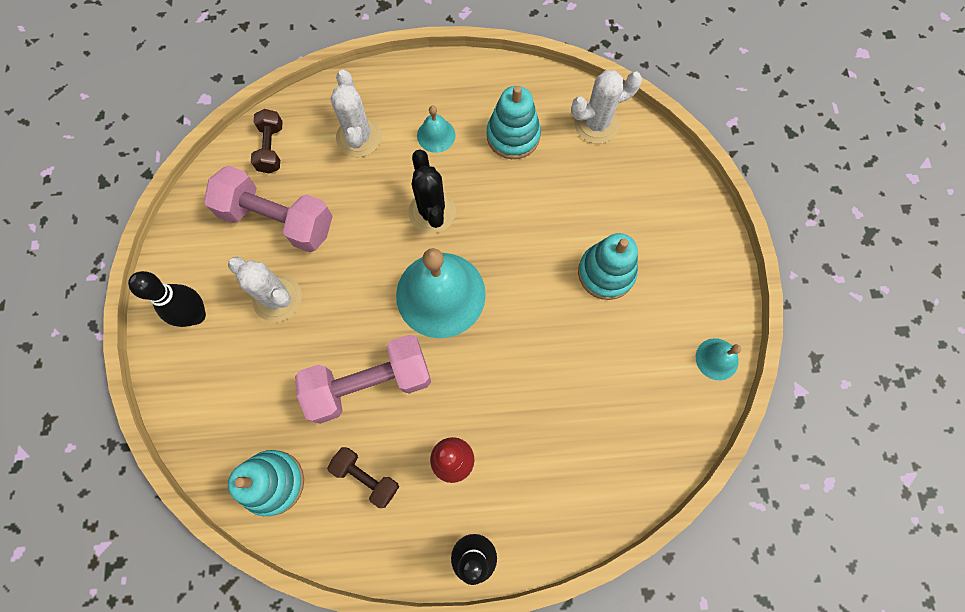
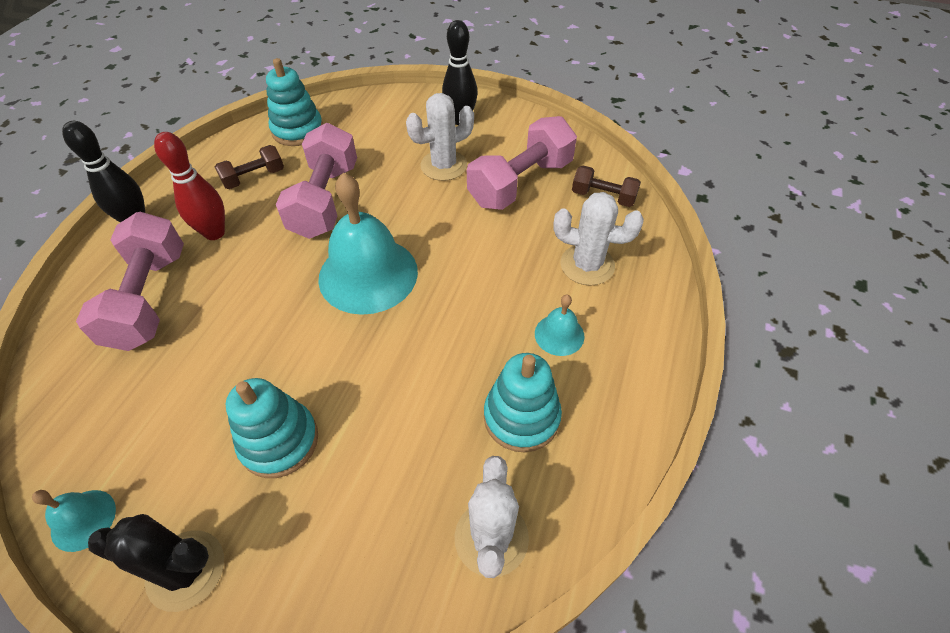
camera: 115 degrees right, 20 degrees down
black cactus [408,150,456,233] -> black cactus moved to [88,514,224,612]
none -> pink dumbbell [76,212,184,351]

